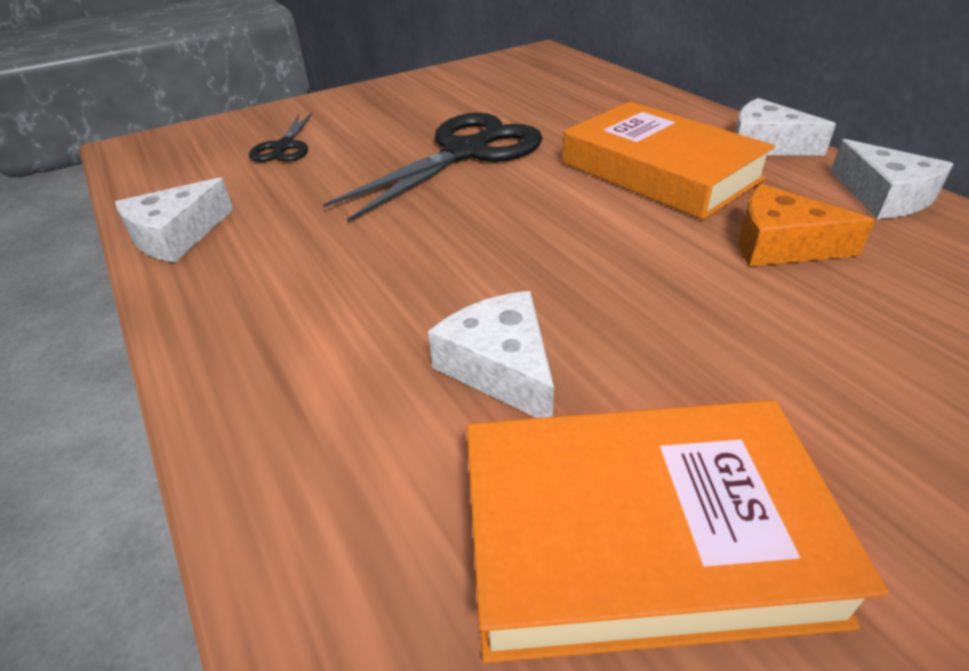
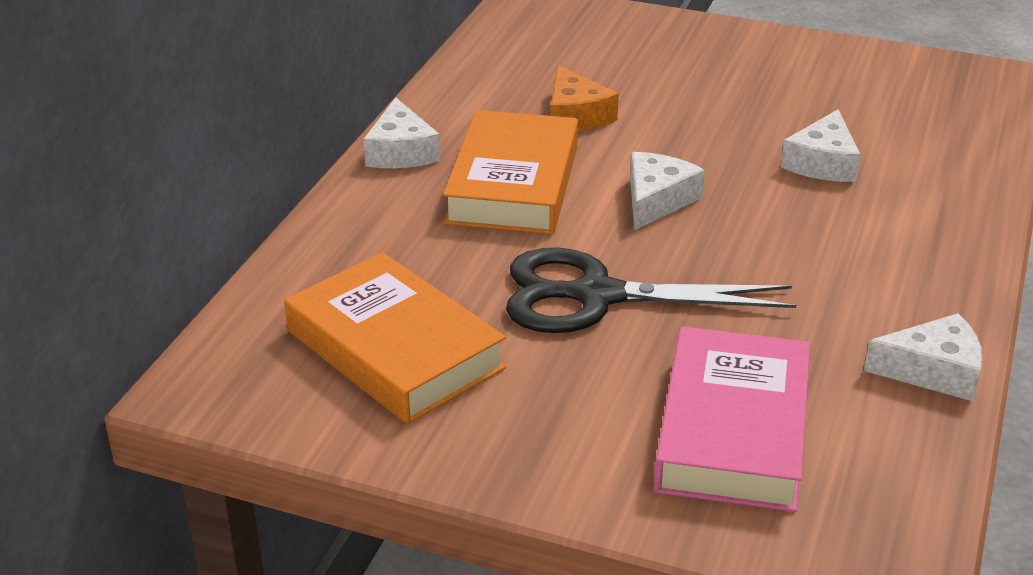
camera: 130 degrees left, 5 degrees down
black scissors [249,112,313,162] -> pink book [654,326,810,512]
orange book [467,400,889,663] -> orange book moved to [284,252,506,424]
white cheese [830,139,953,219] -> white cheese moved to [630,152,705,230]

